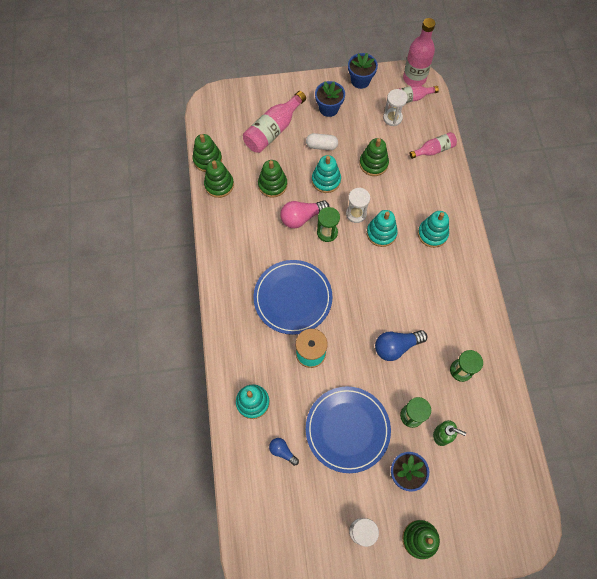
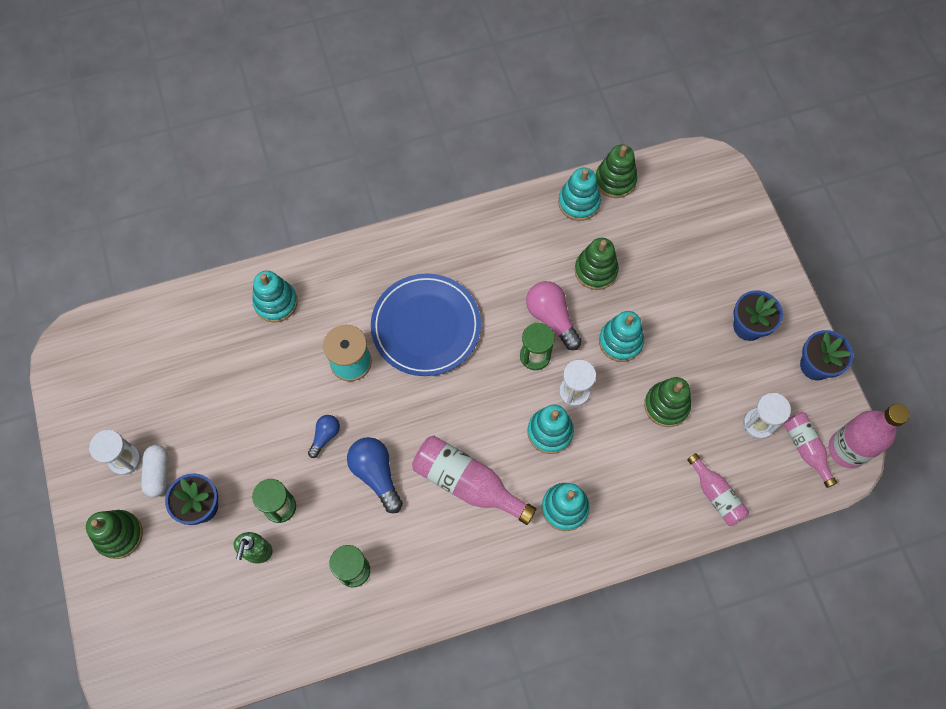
camera: 80 degrees right, 0 degrees up
green stacking toy [204,160,234,198] -> turquoise stacking toy [558,167,601,221]
pink bottle [243,91,306,153] -> pink bottle moved to [412,436,537,525]
blue light bulb [269,438,299,466] -> blue light bulb moved to [308,415,340,458]
white capsule [306,133,338,150] -> white capsule moved to [141,445,168,497]
blue plate [306,386,391,473] -> none

